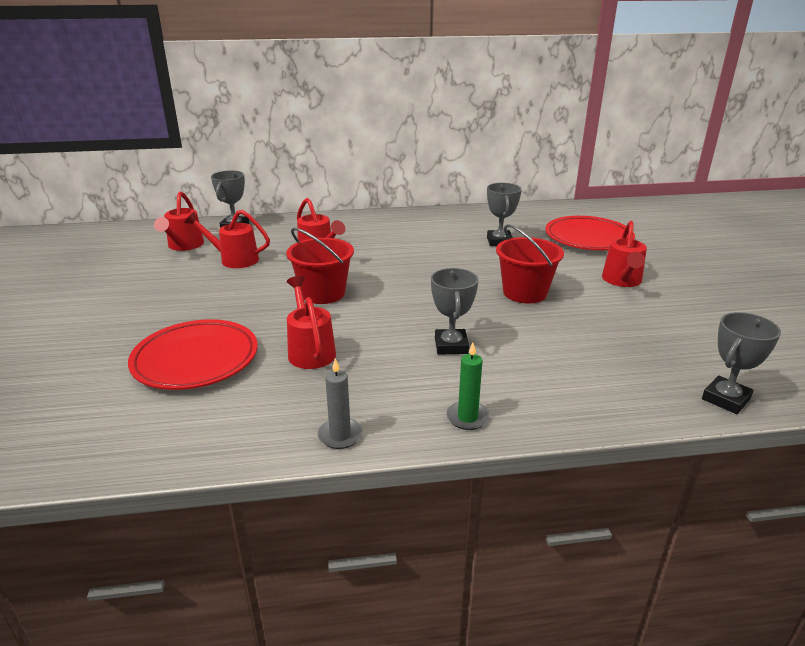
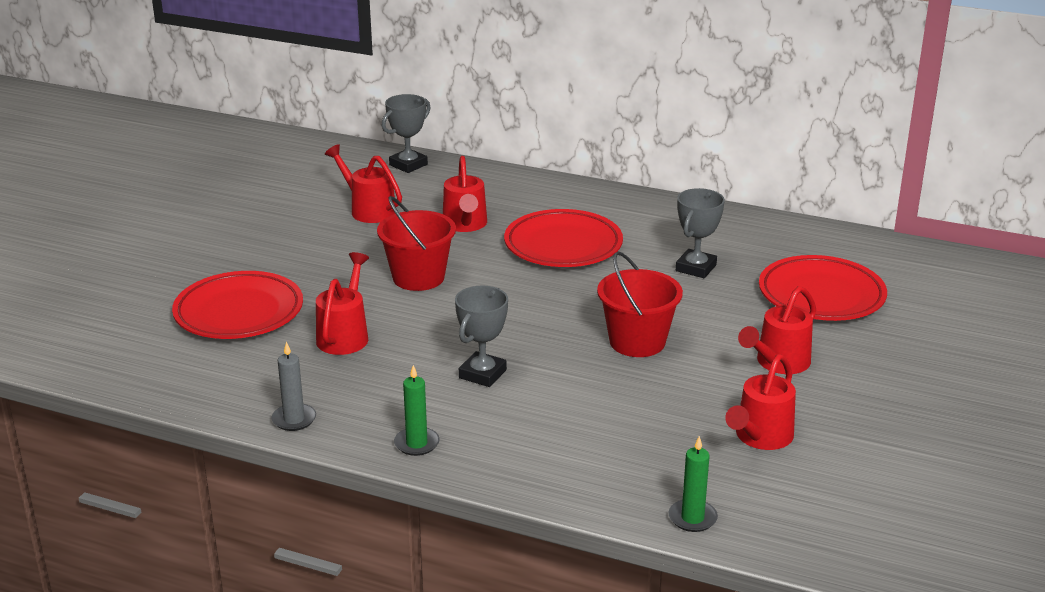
camera: 30 degrees right, 0 degrees up
red watering can [154,191,204,251] -> red watering can moved to [725,354,796,450]
grey trophy [702,312,781,414] -> green candle [669,436,718,532]
none -> red plate [504,209,623,267]

